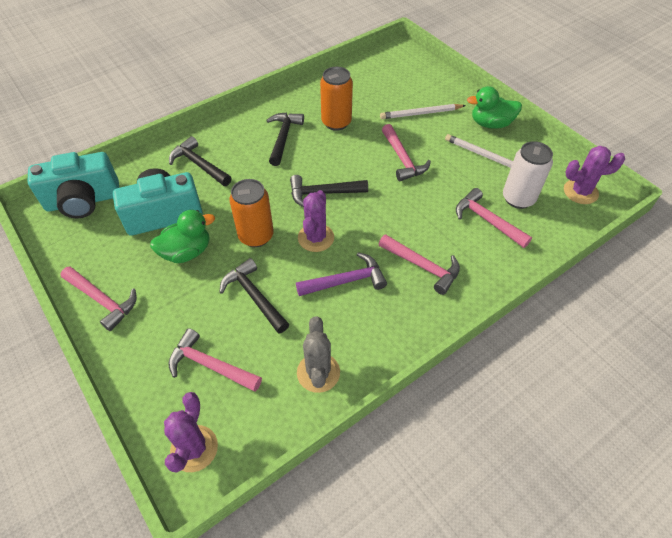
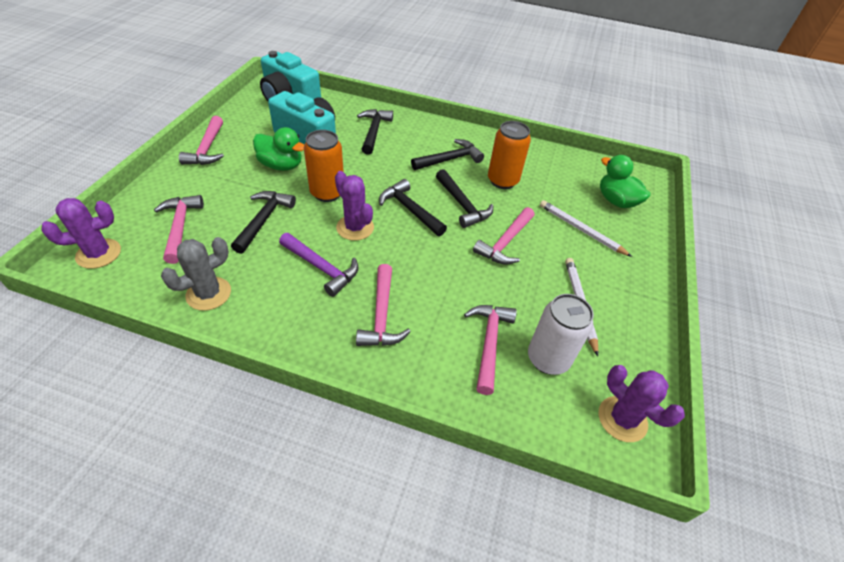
camera: 50 degrees right, 5 degrees down
purple cactus [298,190,334,252] -> purple cactus turned 75 degrees clockwise [335,171,374,241]
green duck [467,86,522,129] -> green duck moved to [600,155,651,208]
none -> black hammer [436,169,493,228]

